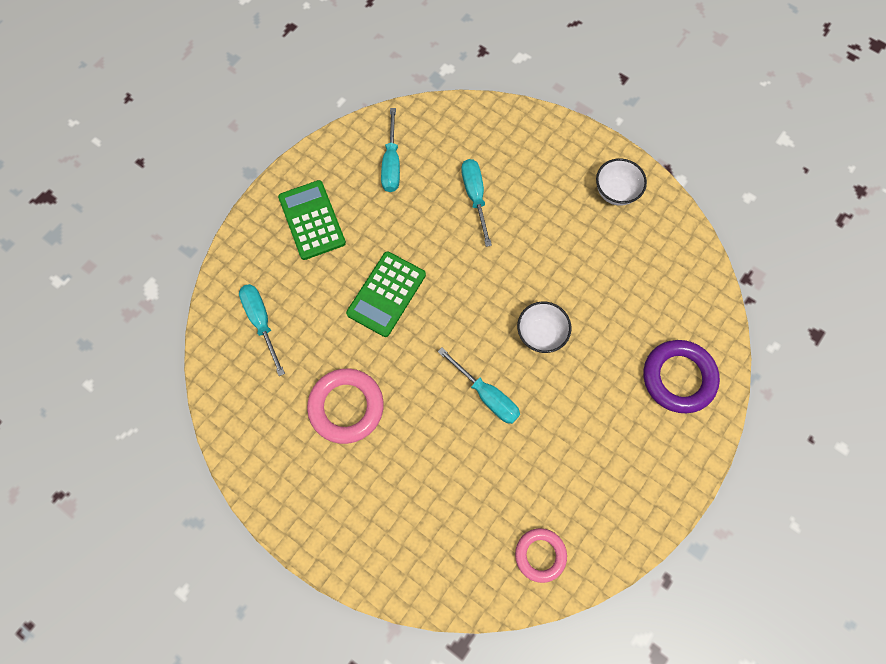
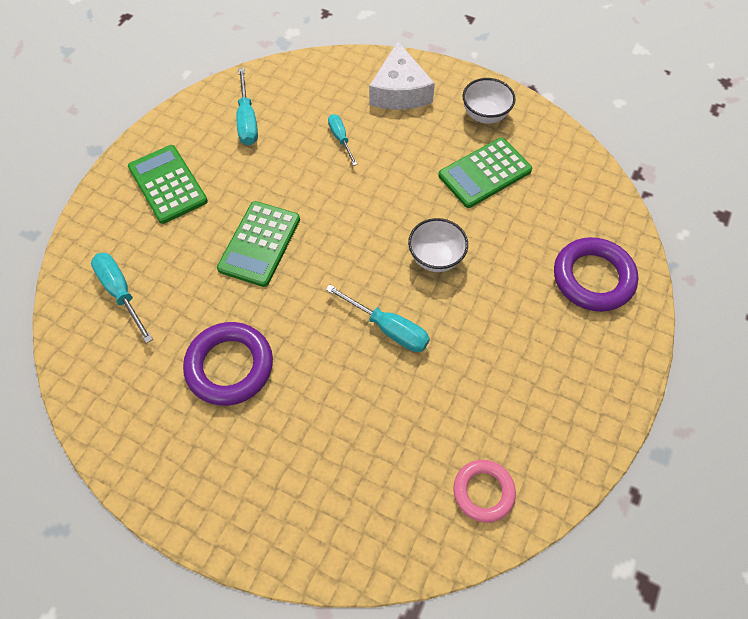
camera: 10 degrees left, 10 degrees down
pink ring [307,369,384,444] -> purple ring [183,322,273,406]
turquoise screwdriver [461,159,492,247] -> turquoise screwdriver [328,114,357,166], size x0.66
none -> white cheese [369,42,435,110]
none -> green calculator [438,138,532,208]

